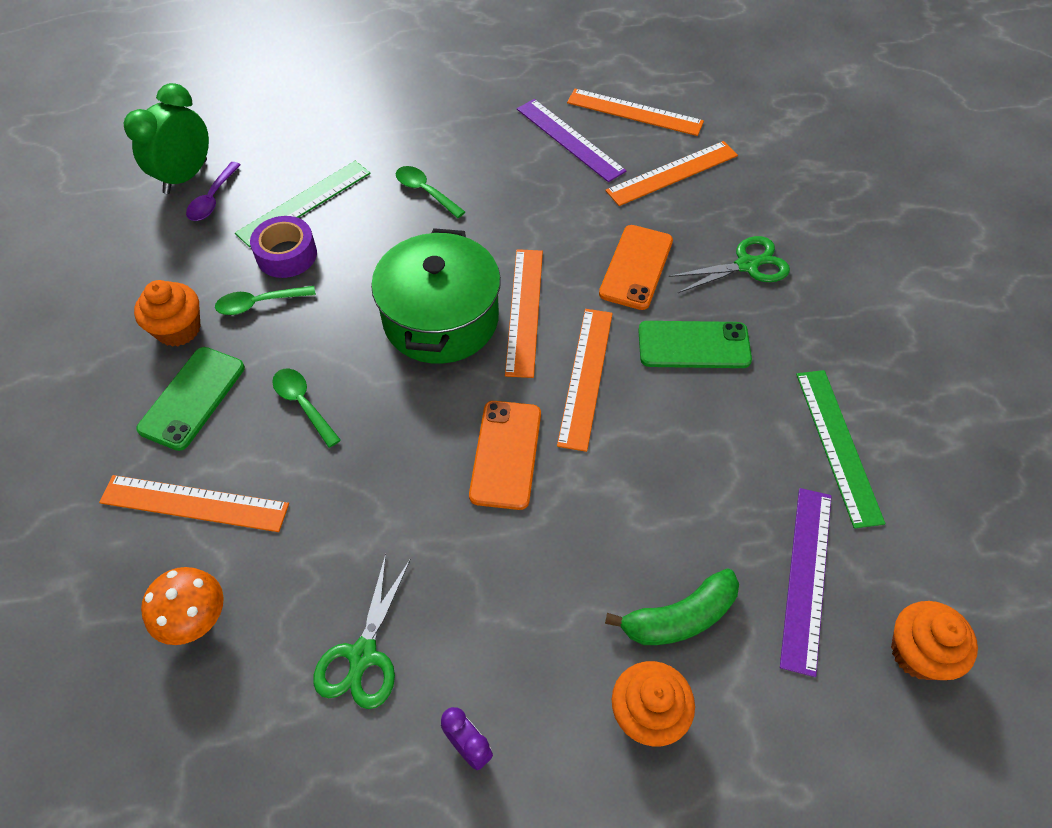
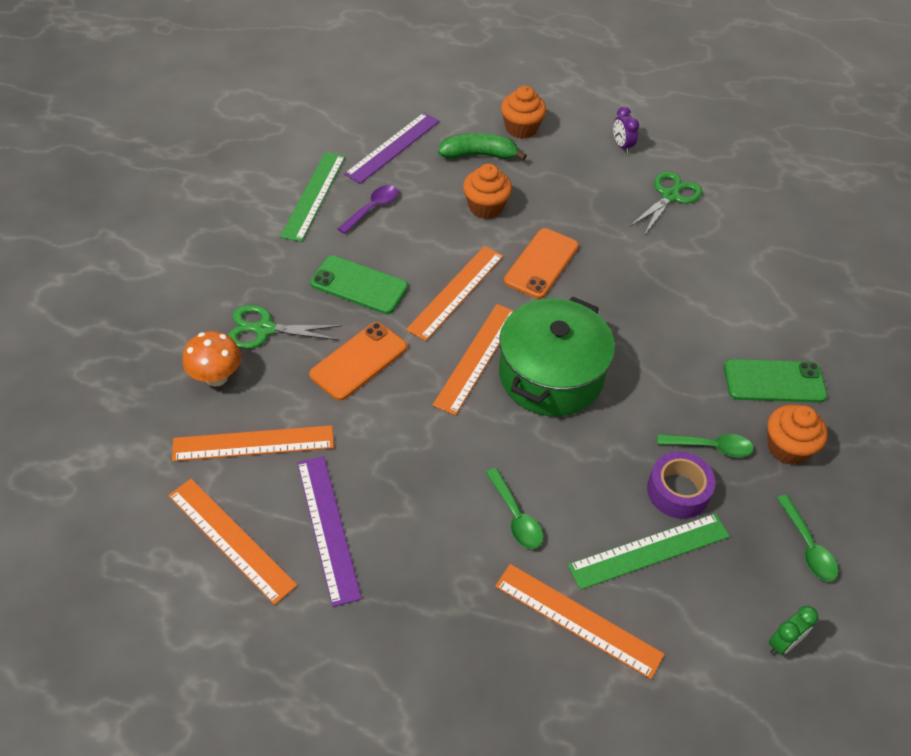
camera: 160 degrees left, 5 degrees down
orange ruler [99,475,289,532] -> orange ruler moved to [495,564,665,679]
green clock [124,83,209,194] -> green clock [769,606,818,655], size x0.51
green phone [136,347,245,451] -> green phone turned 45 degrees clockwise [724,359,827,403]
orange mushroom [141,567,224,645] -> orange mushroom moved to [183,331,241,387]
purple spoon [186,162,241,221] -> purple spoon moved to [338,185,398,234]
green spoon [272,369,341,448] -> green spoon moved to [777,495,838,582]
orange cupcake [891,601,978,680] -> orange cupcake moved to [463,164,512,219]

